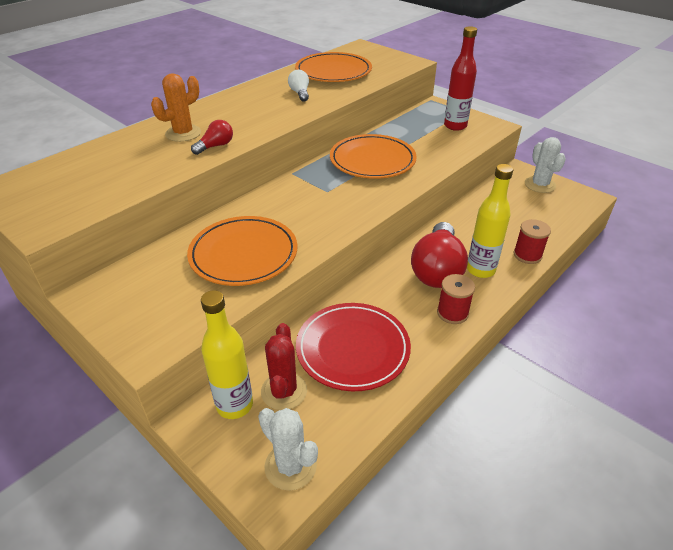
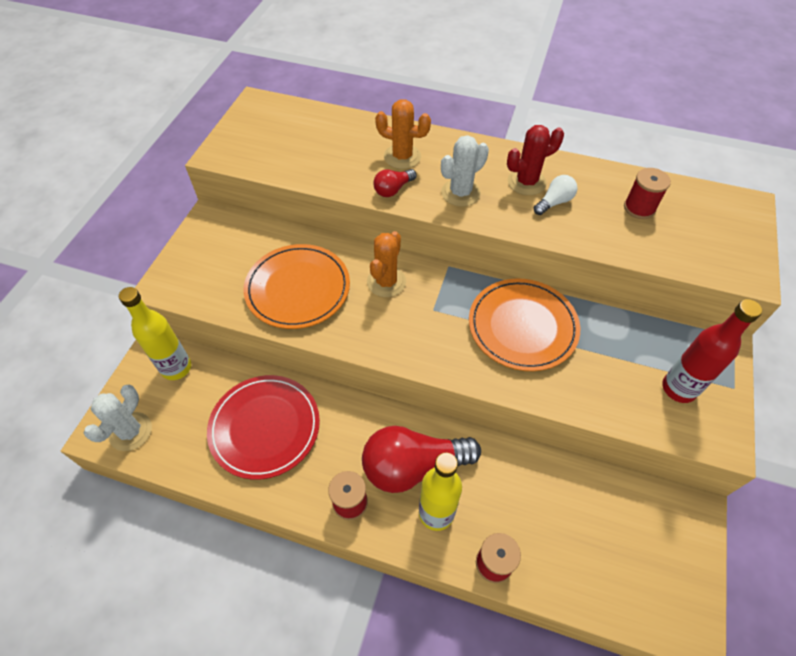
camera: 65 degrees right, 15 degrees up
red light bulb [191,120,233,155] -> red light bulb turned 120 degrees clockwise [374,169,417,197]
red cactus [261,323,307,410] -> red cactus moved to [507,125,564,195]
orange plate [295,52,372,82] -> red spool [624,168,671,219]
white cactus [525,137,566,193] -> white cactus moved to [441,135,489,206]
none -> orange cactus [367,231,406,297]

